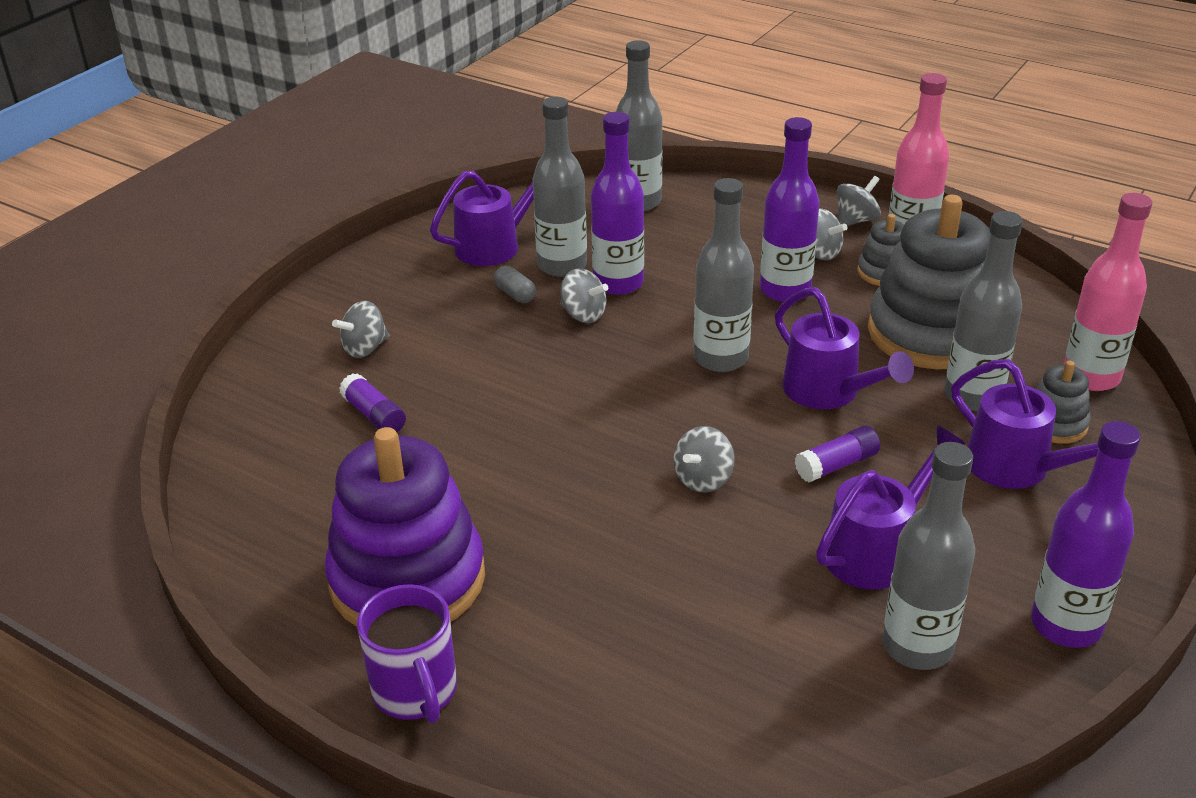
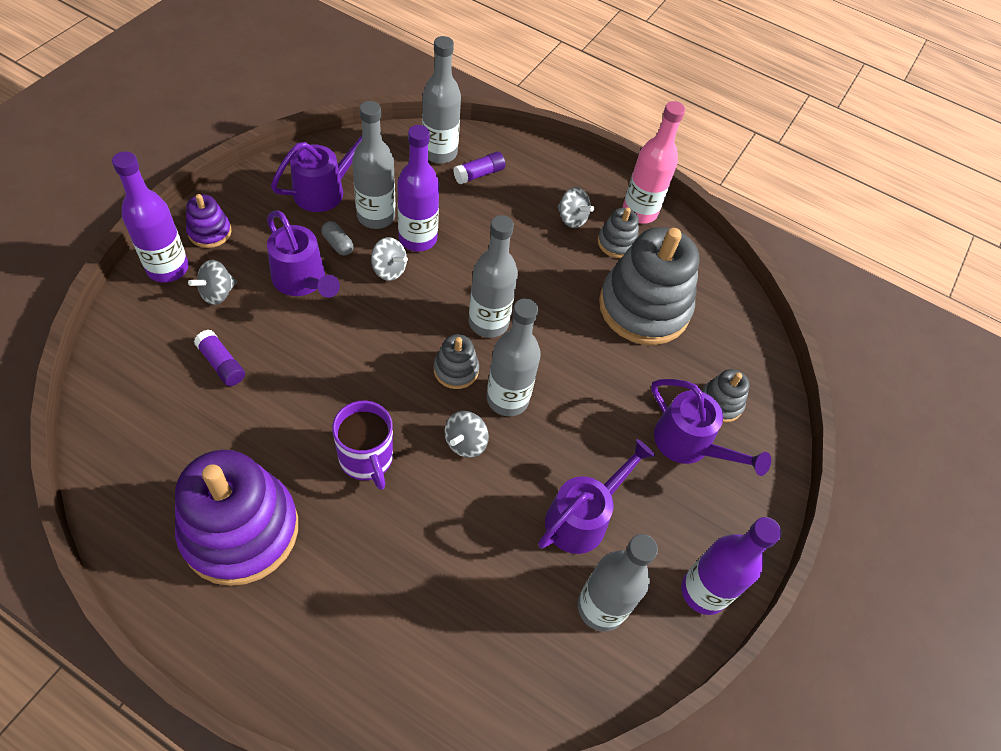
camera: 10 degrees left, 20 degrees up
purple mug [357,584,457,723] -> purple mug moved to [332,401,393,490]
purple bottle [760,117,819,302] -> purple bottle moved to [112,151,189,283]
purple watering can [775,287,914,409] -> purple watering can moved to [267,210,340,298]
purple glue stick [795,426,880,482] -> purple glue stick moved to [453,151,505,184]
grey spinning top [837,176,881,226] -> none
grey bottle [944,211,1023,411] -> grey bottle moved to [487,298,541,416]
pink bottle [1064,193,1152,391] -> none
none -> purple stacking toy [186,194,231,248]
none -> grey stacking toy [434,334,479,389]

